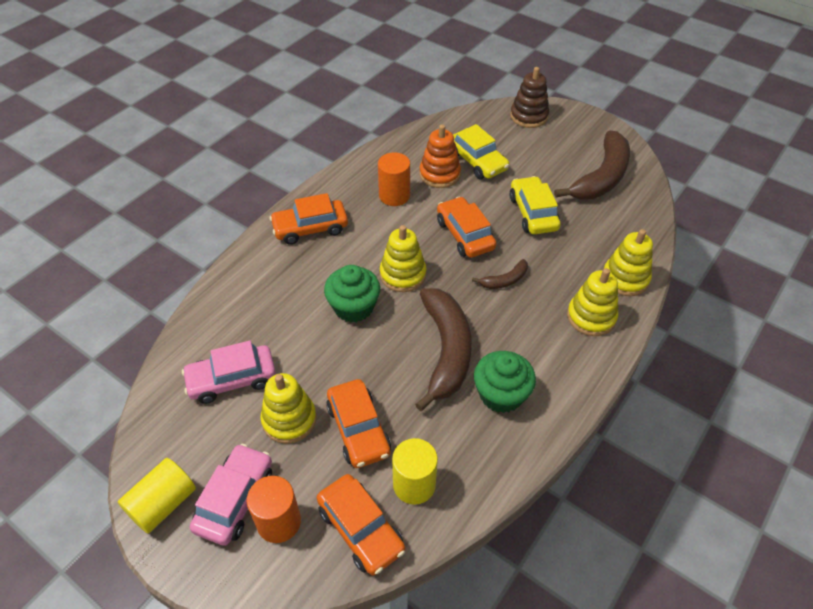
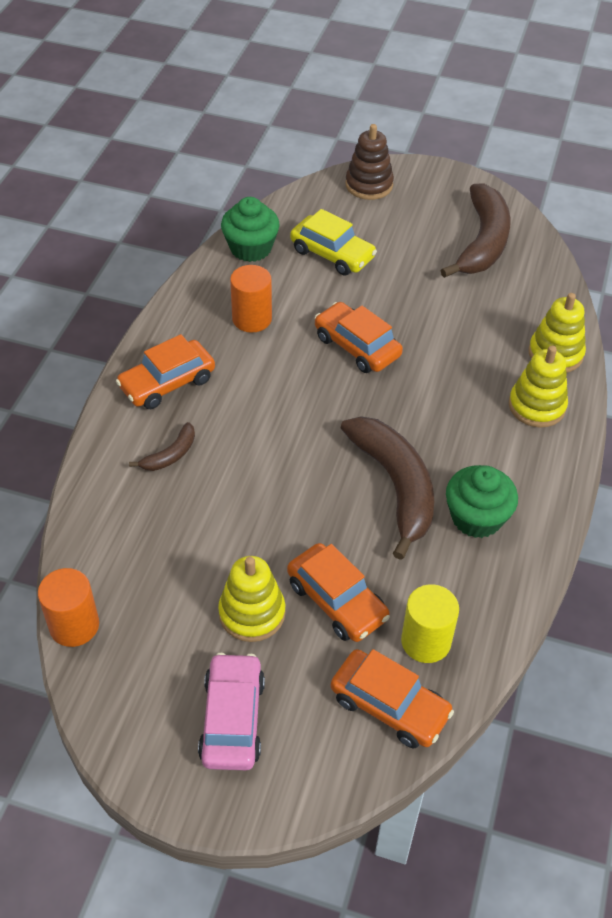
camera: 20 degrees left, 0 degrees up
yellow cylinder [118,458,196,534] -> none
pink car [182,340,276,404] -> none
orange cylinder [247,476,301,543] -> orange cylinder moved to [38,568,99,647]
green cupcake [324,265,380,322] -> green cupcake moved to [221,197,280,262]
yellow stacking toy [380,225,426,292] -> none
orange stacking toy [419,124,461,188] -> none
brown banana [472,259,528,289] -> brown banana moved to [129,422,195,471]
yellow car [509,176,561,234] -> none

